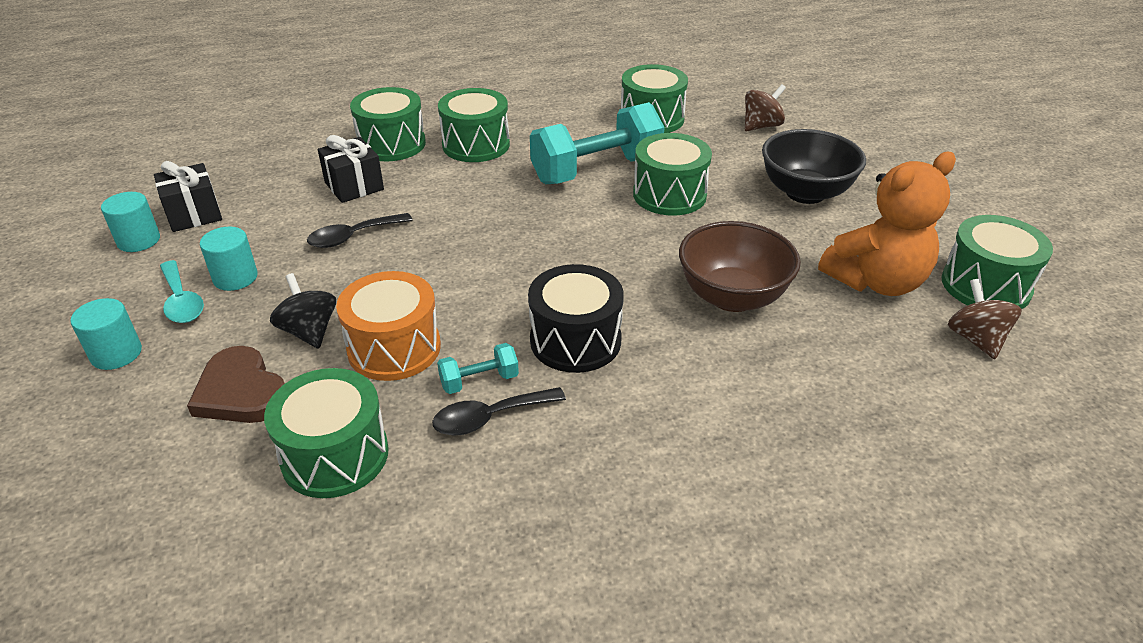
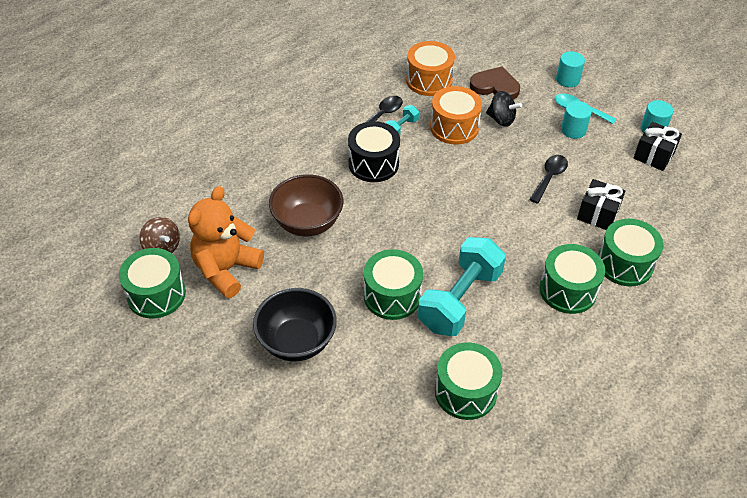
camera: 150 degrees right, 10 degrees up
green drum [264,368,389,498] -> orange drum [406,41,455,96]
brown spinning top [745,84,786,131] -> none

